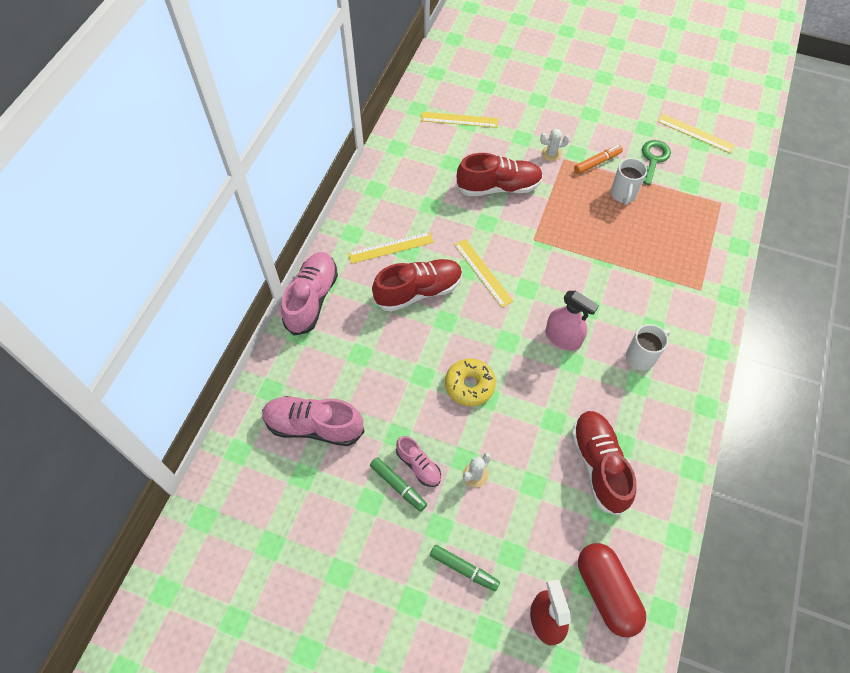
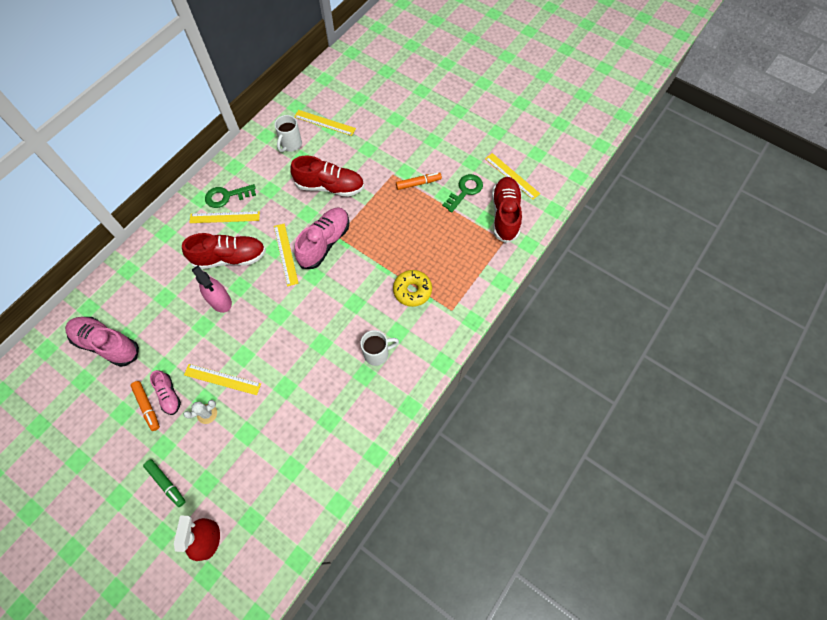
camera: 15 degrees right, 5 degrees up
pink shoe [281,252,338,336] -> pink shoe moved to [294,207,349,269]
green marker [370,457,427,512] -> orange marker [131,381,160,431]
yellow donut [445,358,496,406] -> yellow donut moved to [393,270,432,307]
white cactus [540,129,570,161] -> none
pink spray bottle [546,291,599,351] -> pink spray bottle moved to [192,266,232,313]
red shoe [571,411,636,515] -> red shoe moved to [492,177,522,243]
red capsule [578,543,646,638] -> none
white mug [611,158,647,205] -> white mug moved to [274,115,302,152]
none -> yellow ruler [184,364,261,395]
none -> green key [205,184,256,208]

